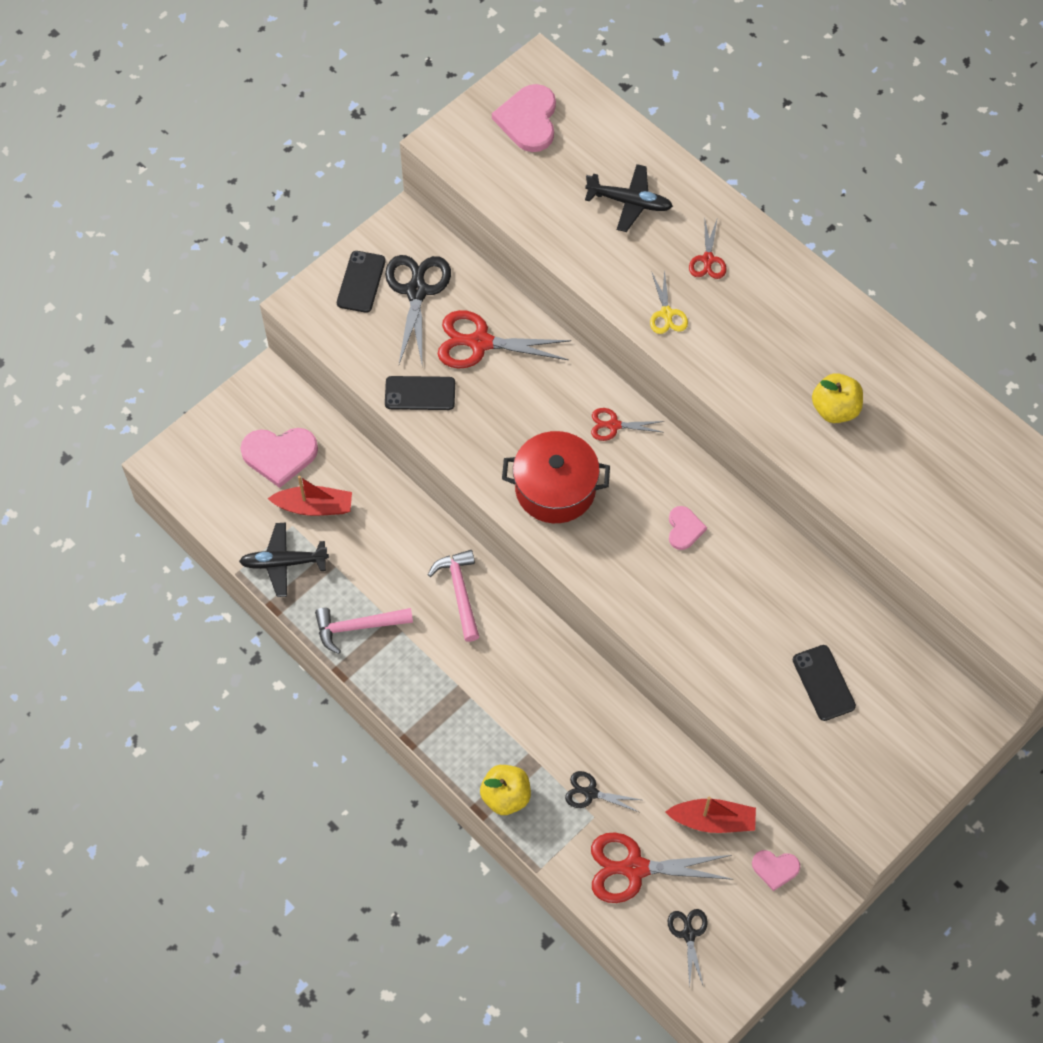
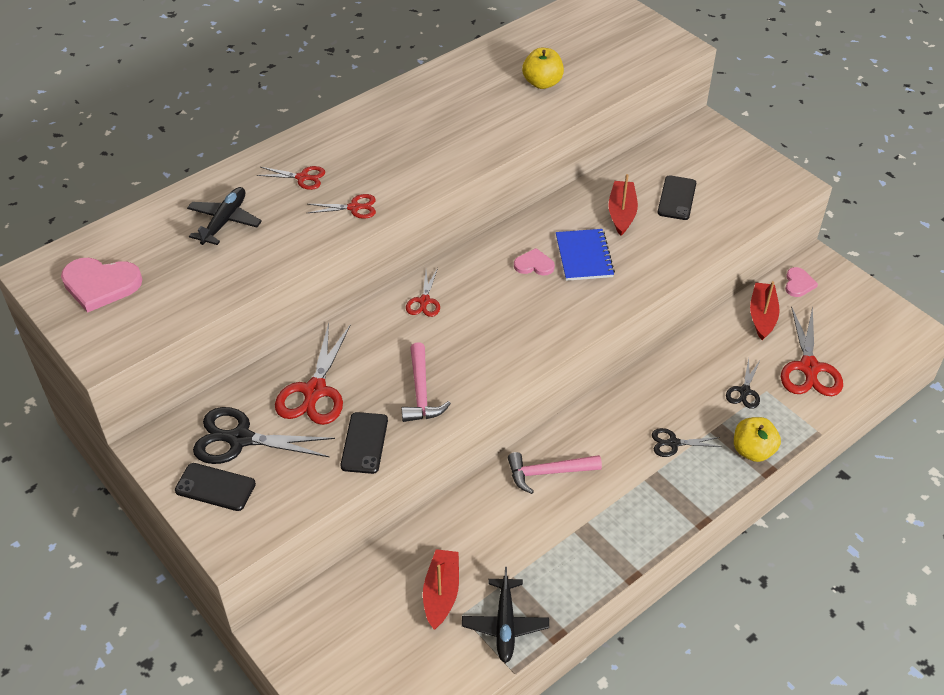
camera: 85 degrees left, 15 degrees down
pink heart [240,428,318,488] -> none
pink hammer [315,608,413,654] -> pink hammer moved to [402,342,451,422]
red pot [502,431,610,523] -> none
yellow scissors [650,269,688,334] -> red scissors [308,194,376,219]
black scissors [668,909,708,988] -> black scissors moved to [652,428,722,457]
black phone [793,645,856,721] -> black phone turned 60 degrees counterclockwise [658,175,696,220]
yellow apple [812,373,863,423] -> yellow apple moved to [522,48,564,89]
none -> blue notebook [556,229,615,281]
none -> red boat [608,174,638,236]

